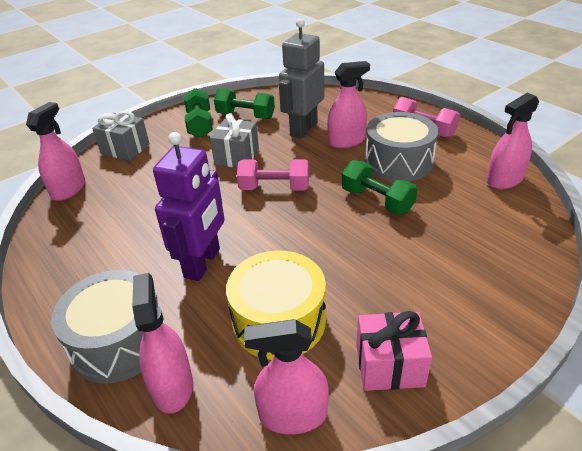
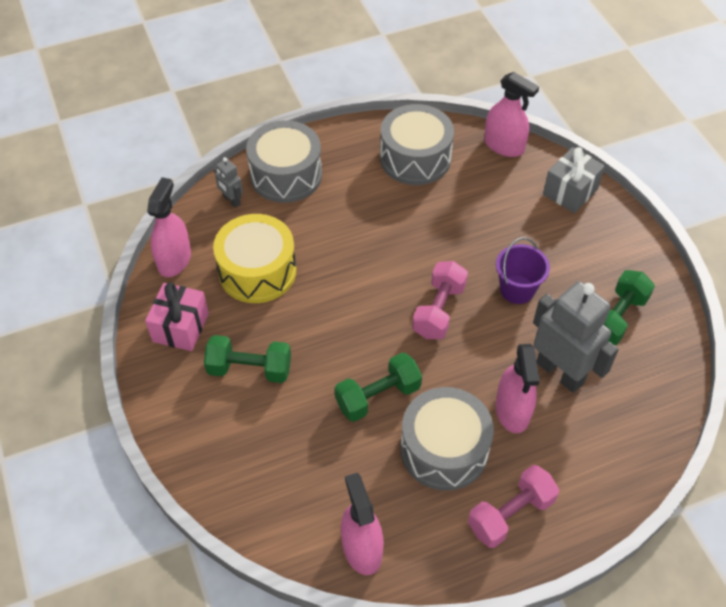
camera: 105 degrees right, 15 degrees up
pink spray bottle [132,273,193,413] -> grey robot [214,157,243,208]
purple robot [153,132,224,281] -> none
green dumbbell [184,88,213,138] -> green dumbbell moved to [204,335,291,383]
grey gift [210,113,259,168] -> purple bucket [496,237,550,304]
none -> grey drum [380,104,454,185]

